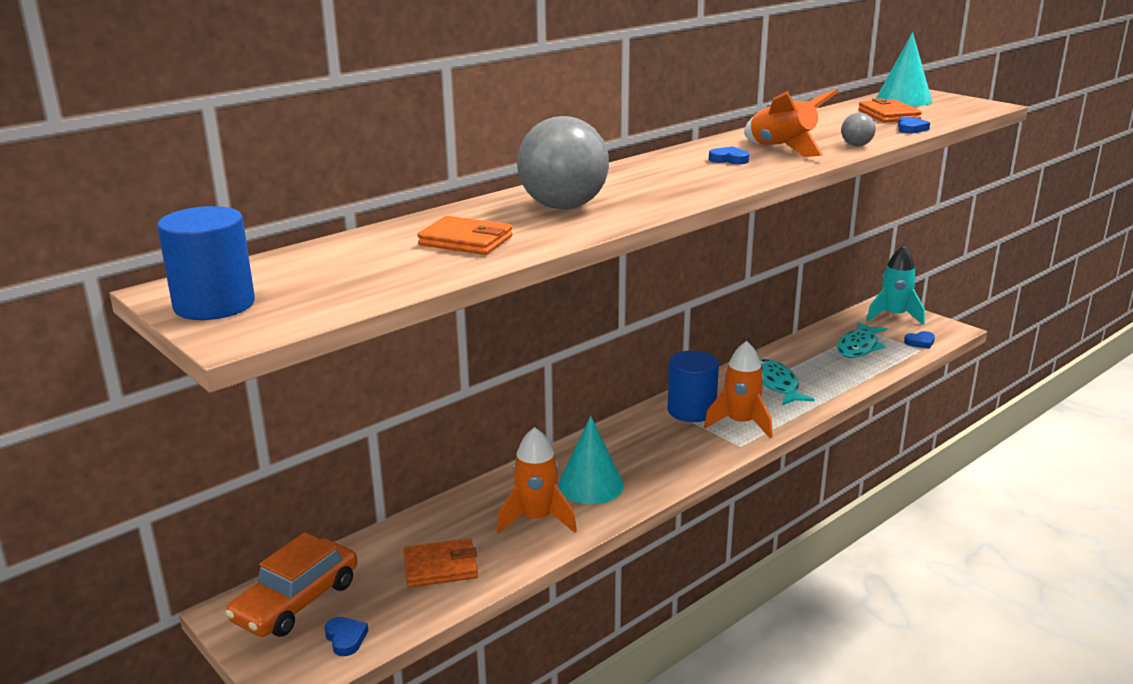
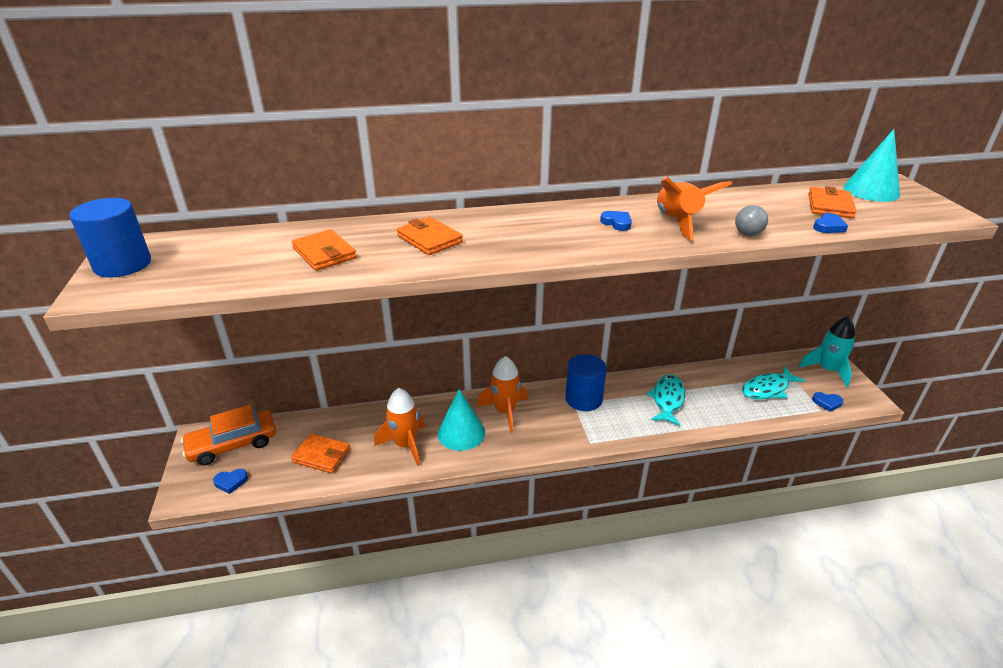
camera: 30 degrees right, 10 degrees up
blue heart [324,617,368,656] -> blue heart turned 75 degrees clockwise [213,469,248,494]
grey ball [517,116,609,209] -> orange wallet [397,217,463,255]
orange rocket [704,341,772,439] -> orange rocket moved to [477,356,527,433]

